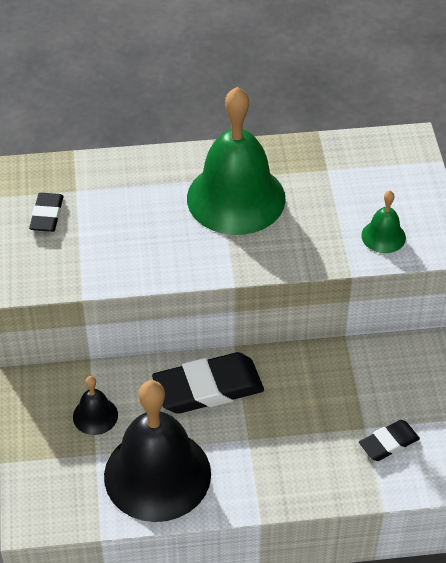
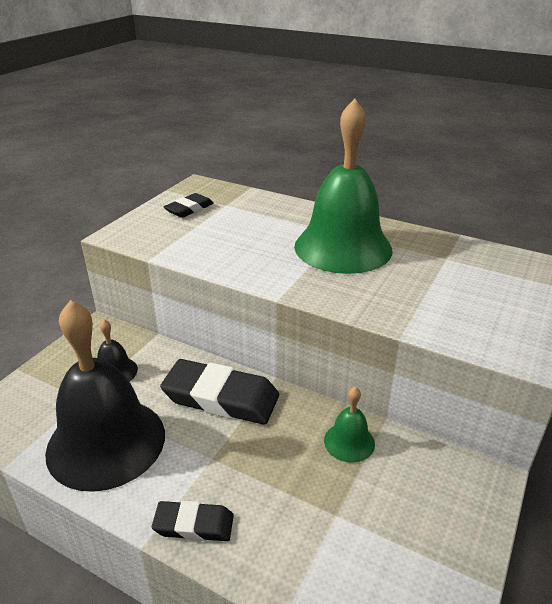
camera: 35 degrees right, 15 degrees down
black eraser [359,420,420,461] -> black eraser moved to [152,501,234,541]
green bell [361,191,406,253] -> green bell moved to [324,387,375,463]

